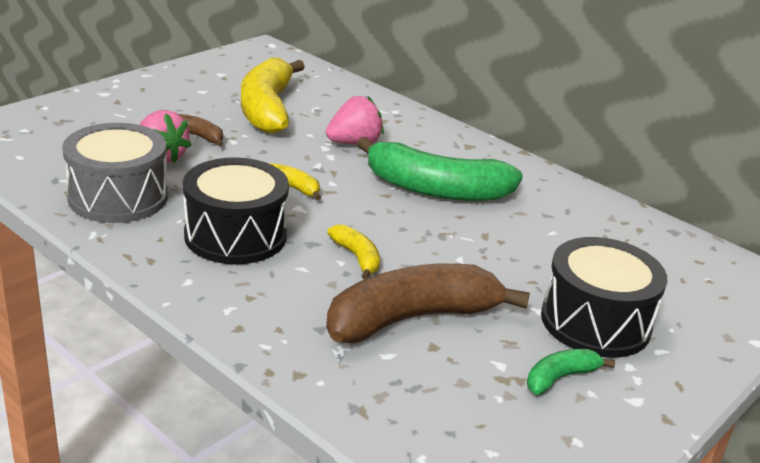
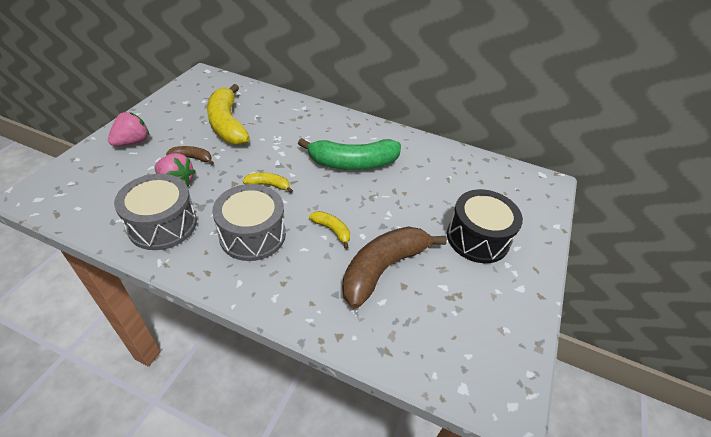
camera: 20 degrees left, 15 degrees up
black drum [183,157,289,264] -> grey drum [212,184,286,261]
pink strawberry [326,96,384,145] -> pink strawberry moved to [108,112,149,146]
green banana [527,349,615,395] -> none

